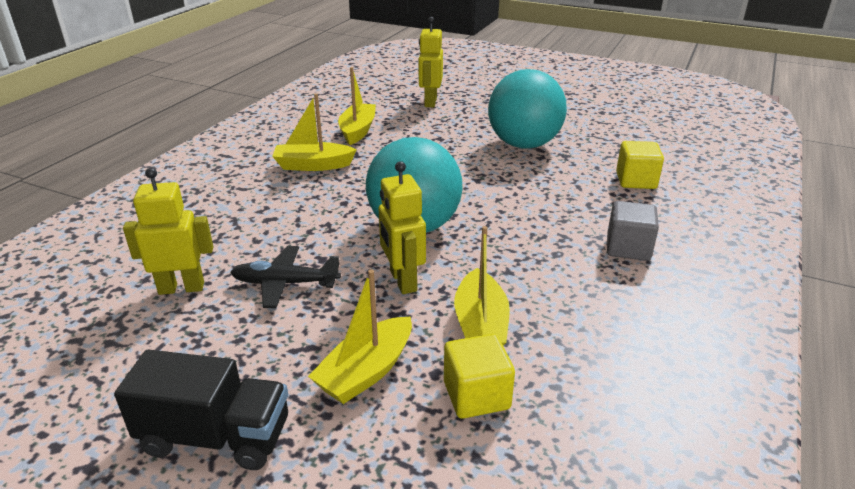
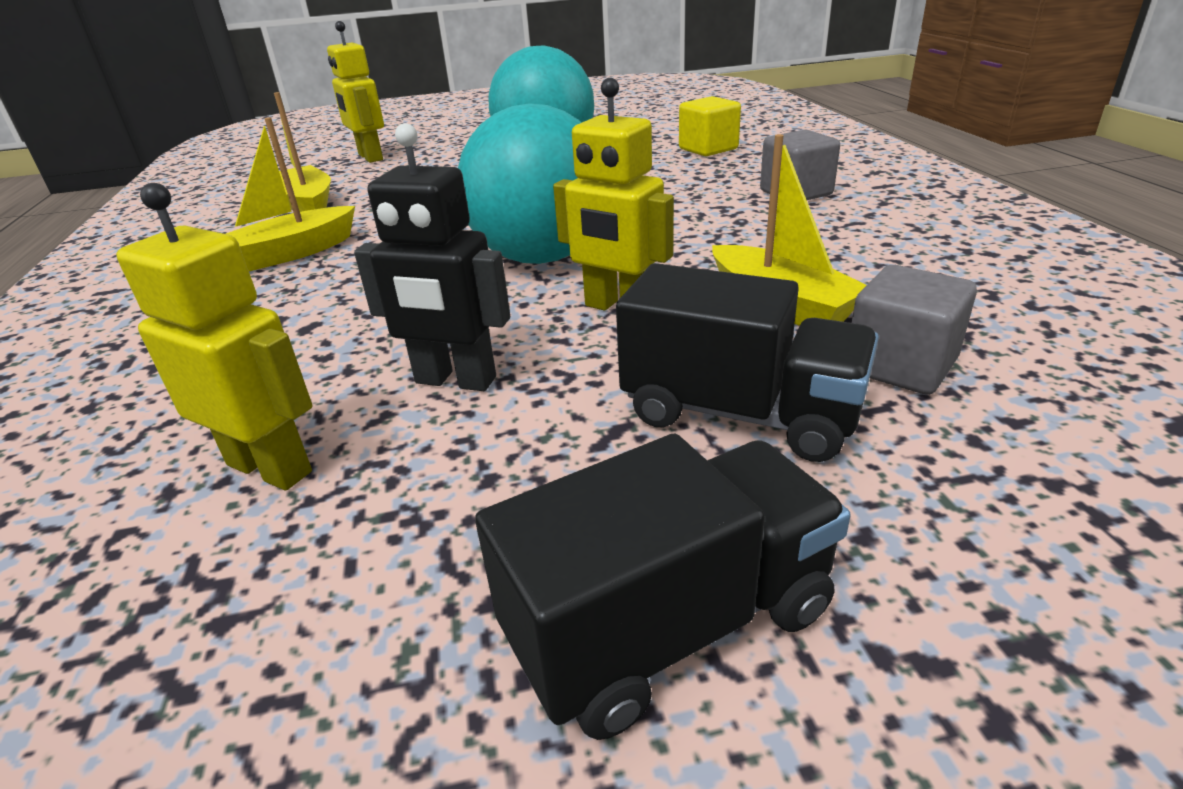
camera: 35 degrees left, 0 degrees up
yellow robot [123,168,213,295] -> yellow robot turned 75 degrees clockwise [116,183,312,490]
black plane [230,246,341,308] -> black robot [354,123,510,391]
yellow boat [308,269,412,404] -> black truck [616,263,879,462]
yellow cube [444,334,515,419] -> grey cube [852,265,977,395]

